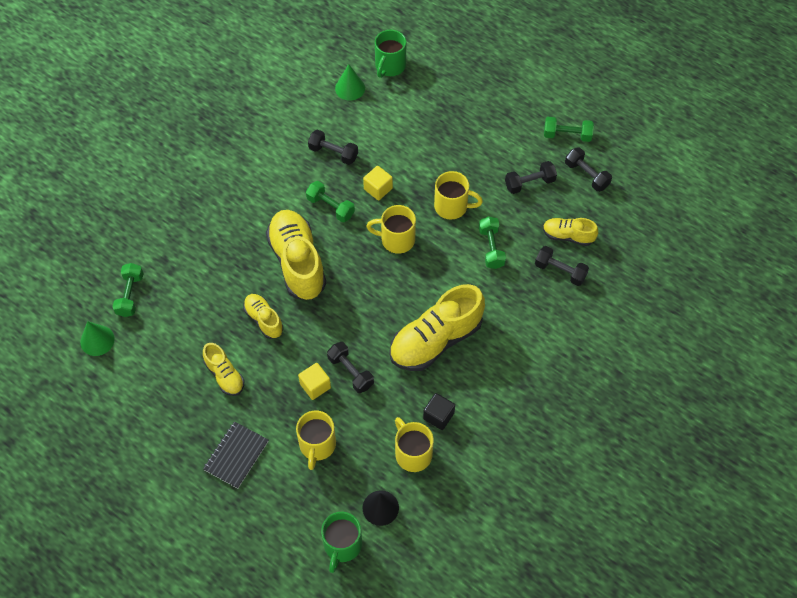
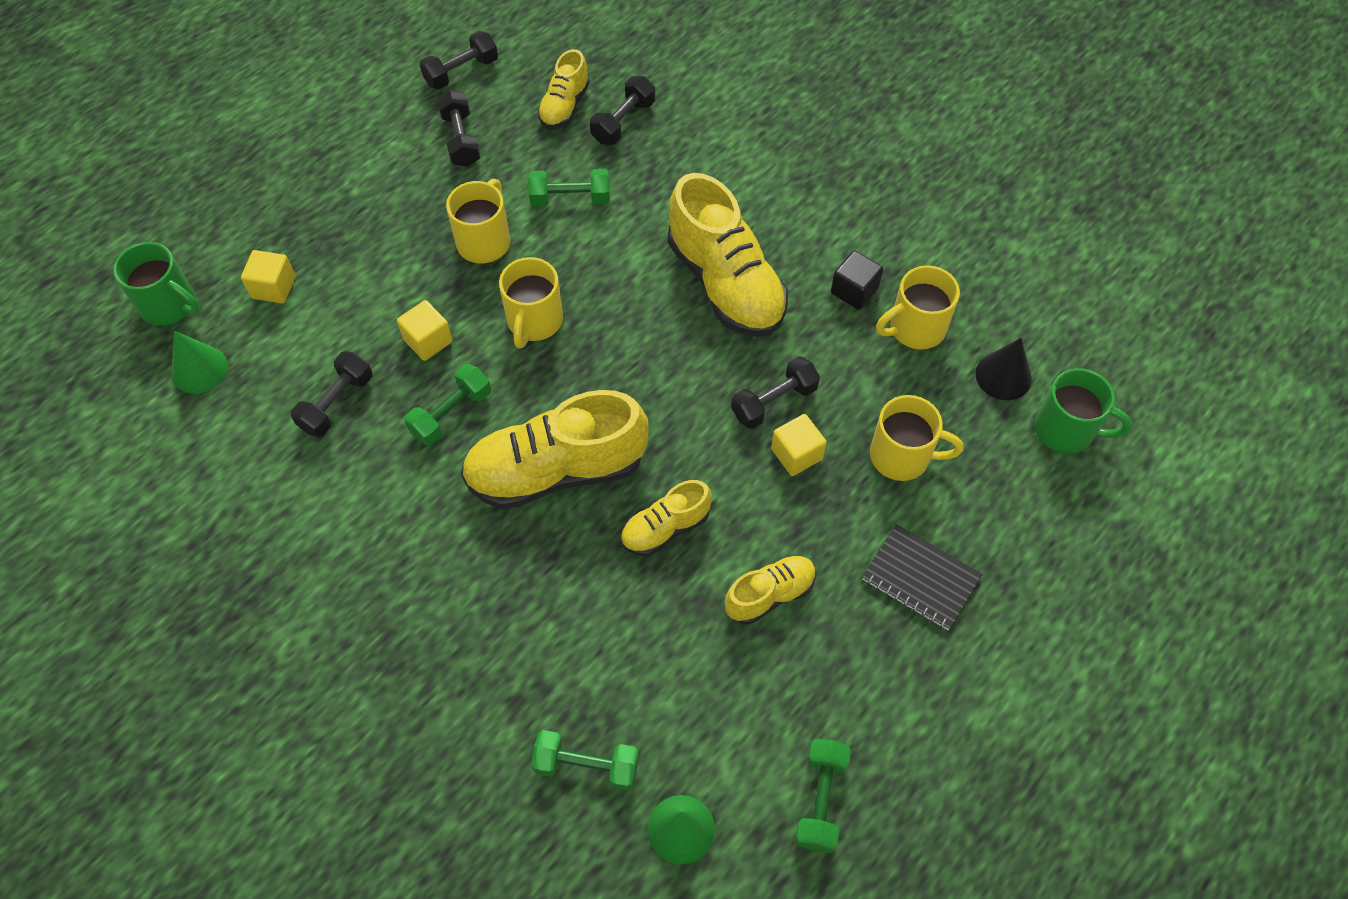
camera: 85 degrees left, 0 degrees up
green dumbbell [544,117,594,142] -> green dumbbell moved to [795,739,851,853]
none -> yellow cube [241,250,295,304]

